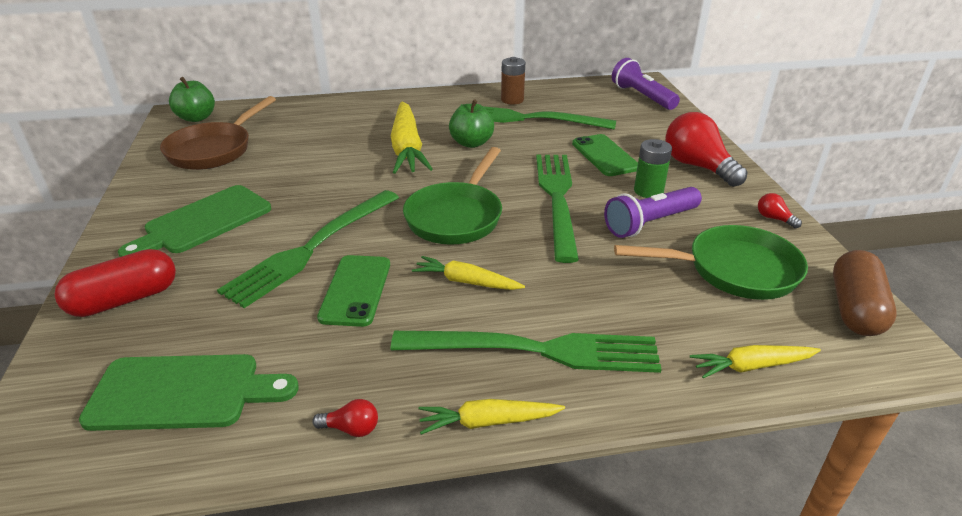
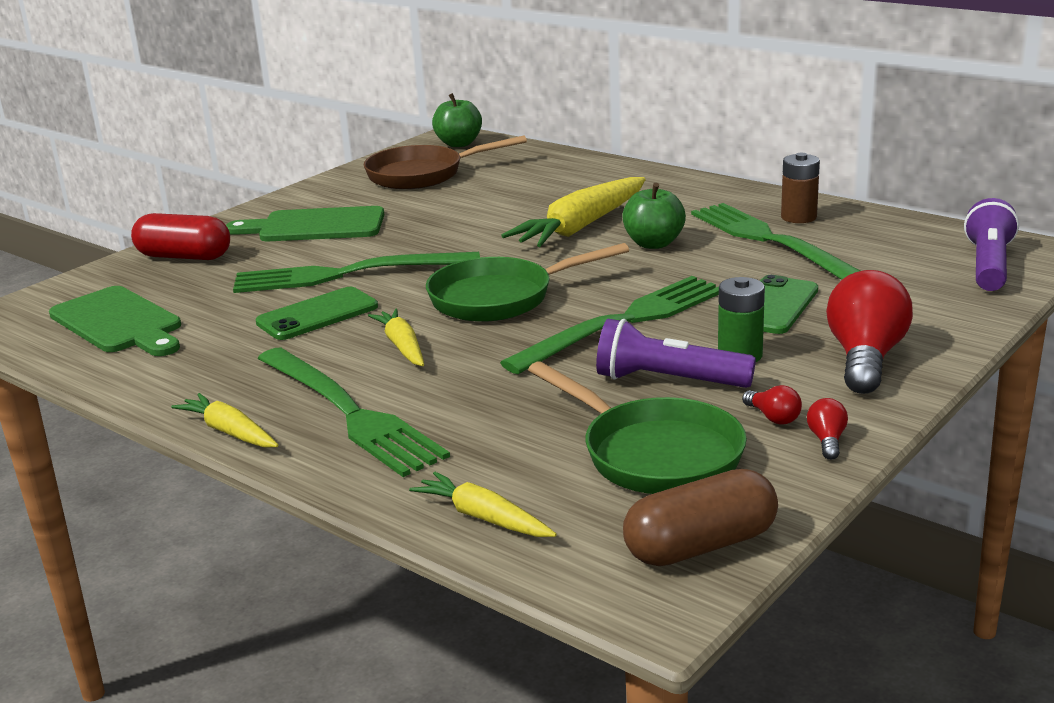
camera: 50 degrees right, 10 degrees down
red light bulb [312,399,378,437] -> red light bulb moved to [742,385,802,425]

